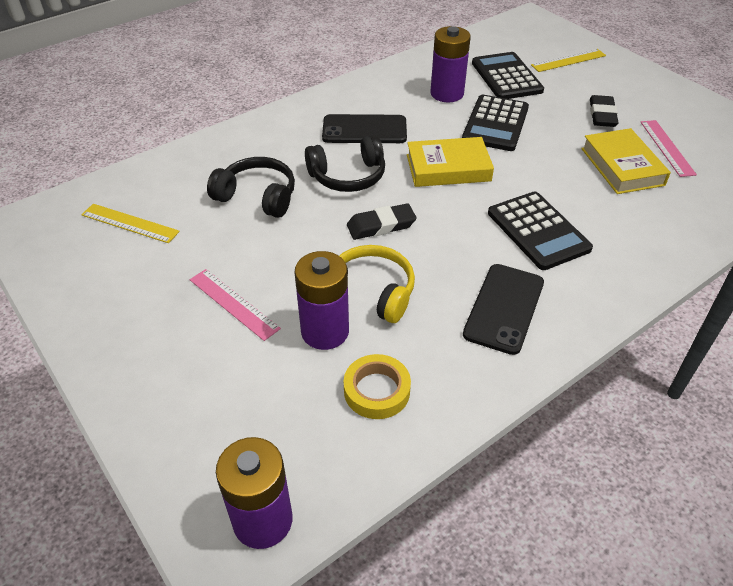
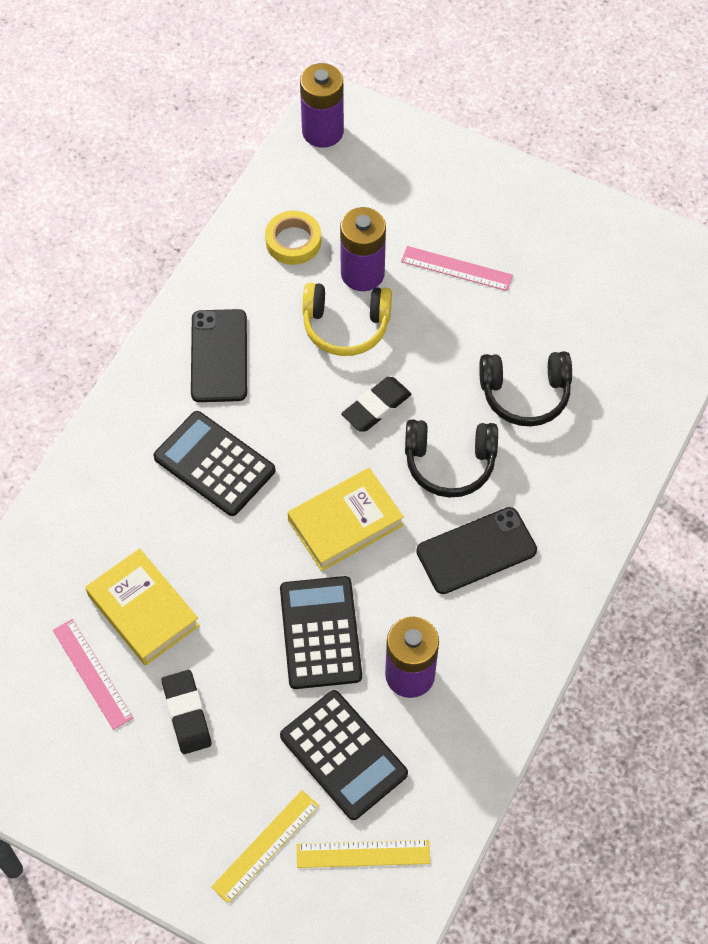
camera: 155 degrees right, 15 degrees up
yellow ruler [81,204,180,243] -> yellow ruler moved to [297,840,430,868]
black headphones [305,135,385,192] -> black headphones turned 135 degrees counterclockwise [405,419,498,498]

